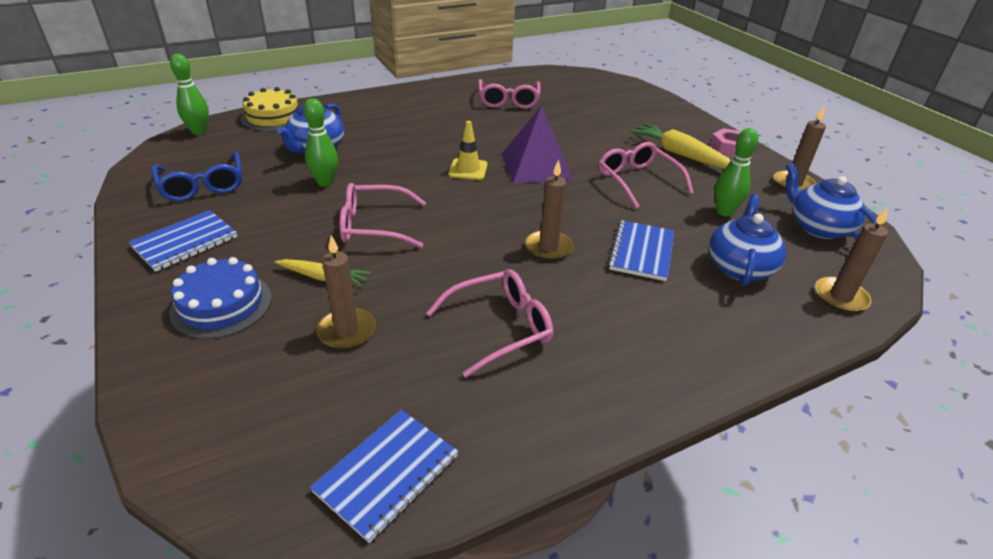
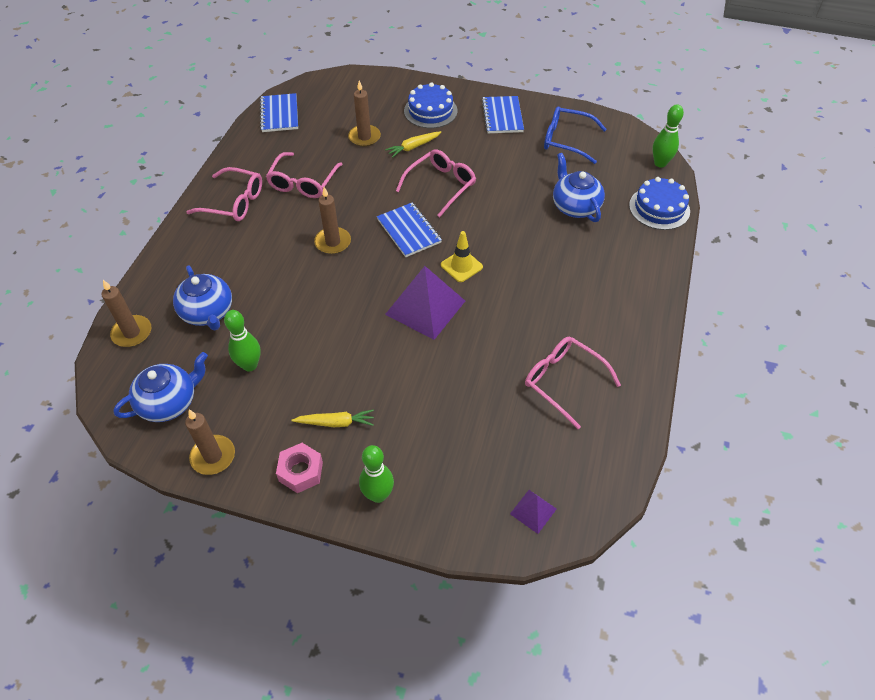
camera: 135 degrees right, 15 degrees up
yellow cake [241,87,298,131] -> blue cake [629,177,690,230]
green bowling pin [304,98,338,187] -> green bowling pin moved to [359,445,394,503]
pink glasses [598,142,694,209] -> pink glasses moved to [187,167,262,221]
blue notebook [608,220,674,281] -> blue notebook moved to [377,203,442,257]
yellow carrot [630,123,731,169] -> yellow carrot [292,409,374,427], size x0.61
blue teapot [786,163,877,239] -> blue teapot turned 45 degrees counterclockwise [113,352,208,422]
none -> purple pyramid [510,490,557,534]

